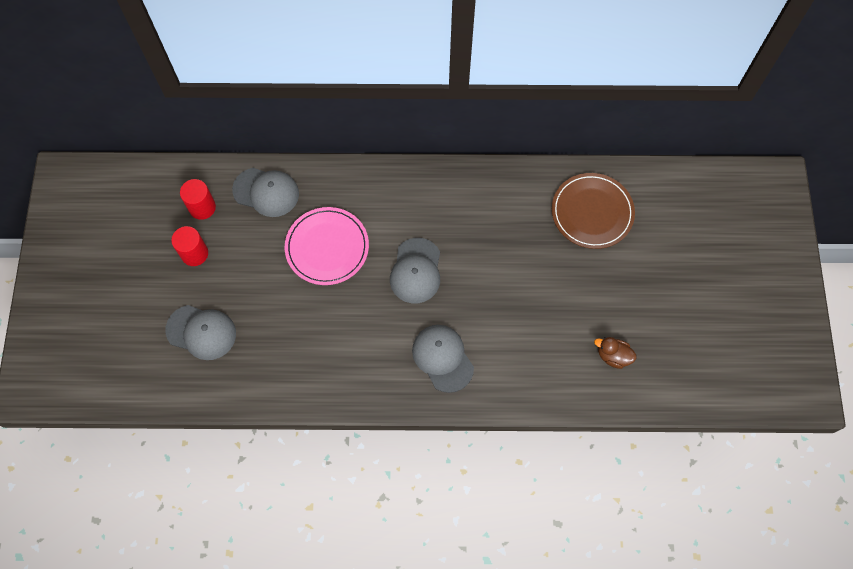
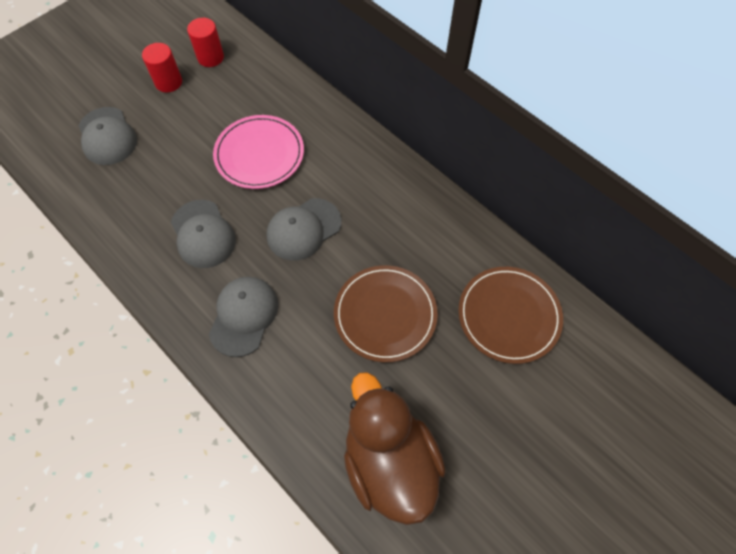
camera: 45 degrees right, 5 degrees down
grey cap [232,168,299,217] -> grey cap moved to [171,200,236,268]
brown duck [594,337,637,369] -> brown duck [344,372,446,525], size x2.41
none -> brown plate [334,265,438,362]

